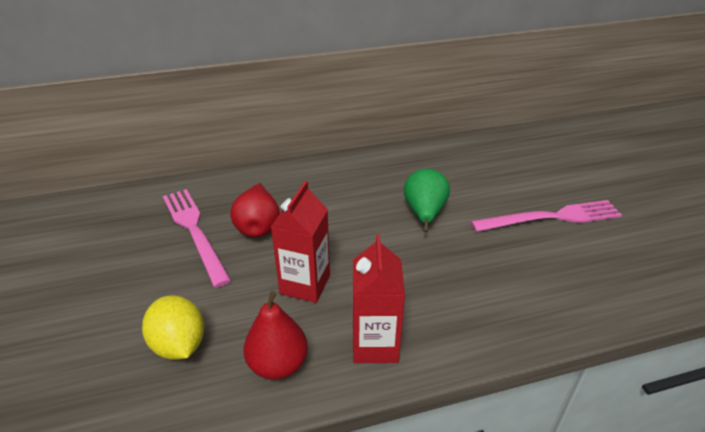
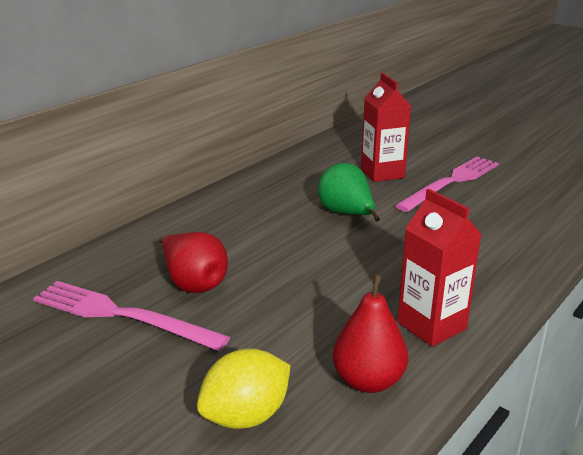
camera: 35 degrees left, 10 degrees down
yellow lemon [142,295,204,360] -> yellow lemon turned 60 degrees counterclockwise [197,349,291,429]
red carton [271,181,330,303] -> red carton moved to [361,73,411,182]

